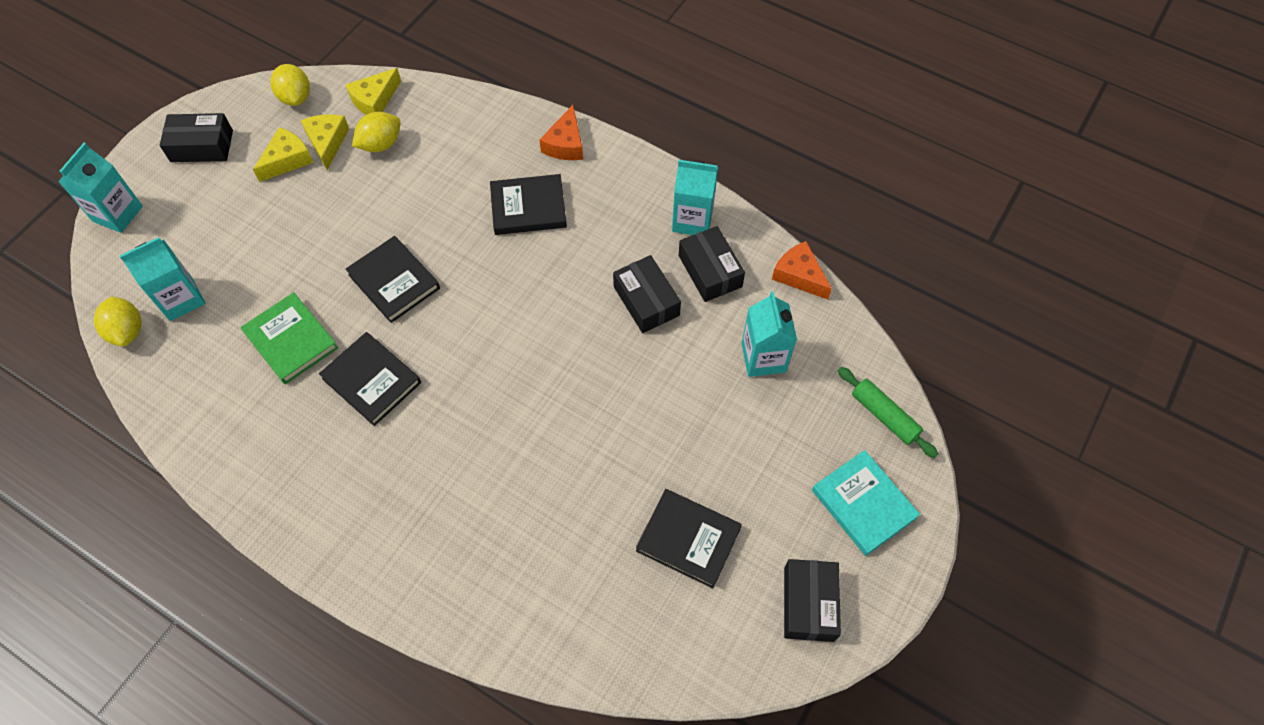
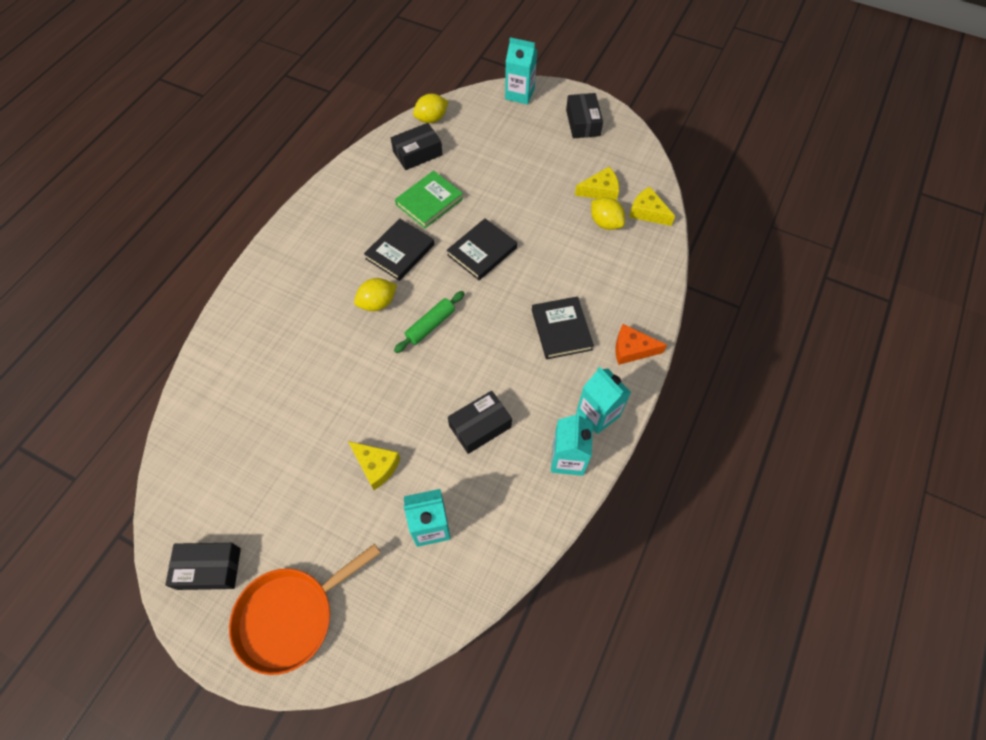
camera: 85 degrees right, 0 degrees up
turquoise carton [120,237,205,321] -> turquoise carton moved to [576,367,631,434]
yellow cheese [253,127,313,182] -> yellow cheese moved to [348,441,401,490]
yellow lemon [270,64,310,106] -> yellow lemon moved to [354,278,397,311]
black book [636,489,742,588] -> none
black box [679,226,745,302] -> black box moved to [391,123,443,170]
orange cheese [772,241,832,299] -> none
turquoise book [812,450,920,556] -> orange pan [229,544,380,675]
green rolling pin [838,367,939,458] -> green rolling pin moved to [394,291,465,353]

